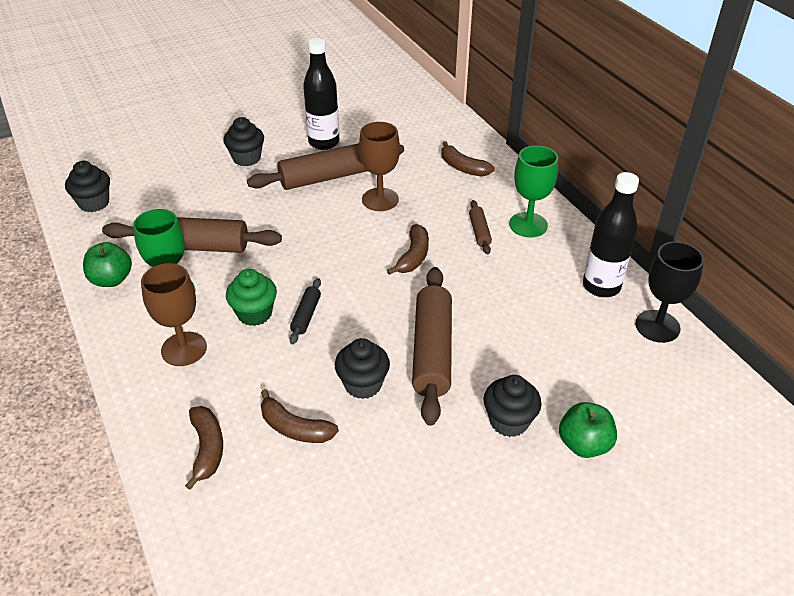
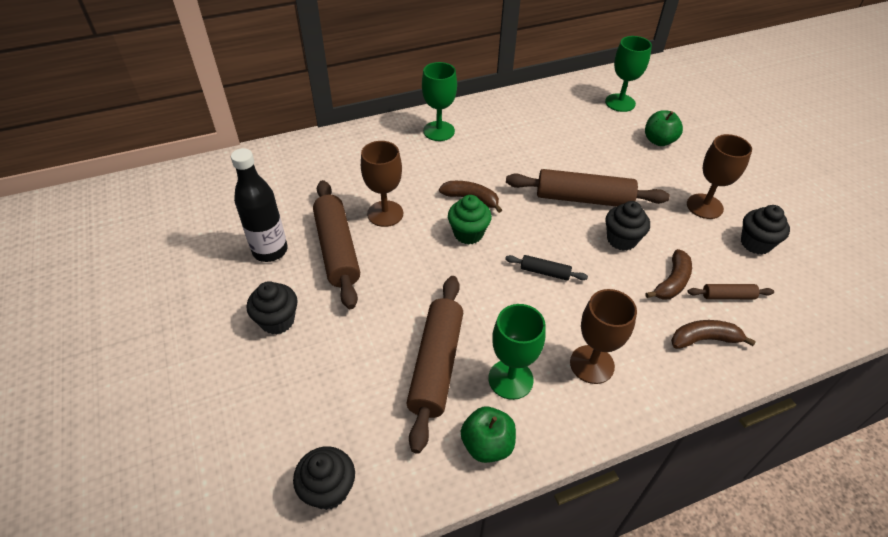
camera: 85 degrees left, 5 degrees up
green cupcake [226,269,277,326] -> green cupcake moved to [448,195,492,244]
brown banana [441,141,495,177] -> none
brown rolling pin [469,200,492,254] -> brown rolling pin moved to [688,284,774,299]
black cupcake [483,375,542,437] -> black cupcake moved to [741,205,790,254]
black bottle [583,172,639,297] -> none
black goblet [635,241,704,343] -> none
none -> green goblet [605,36,652,112]
none -> brown goblet [687,134,752,219]

